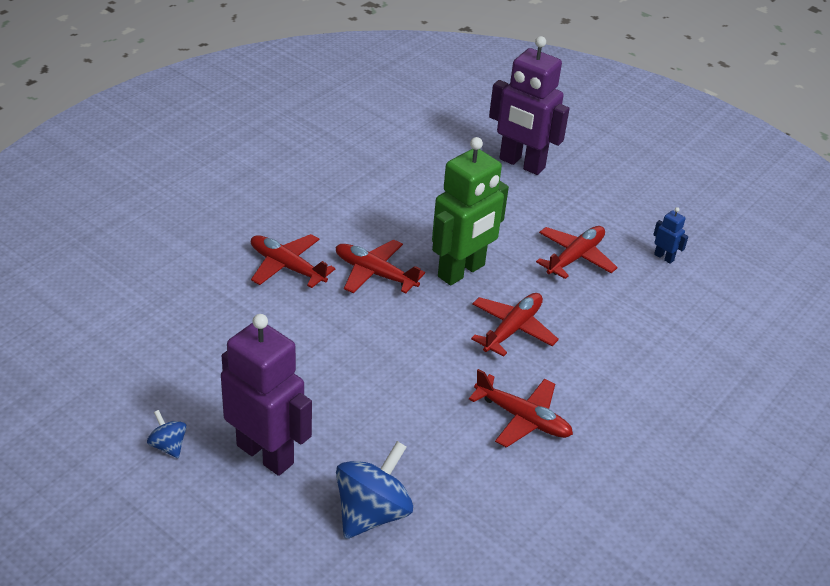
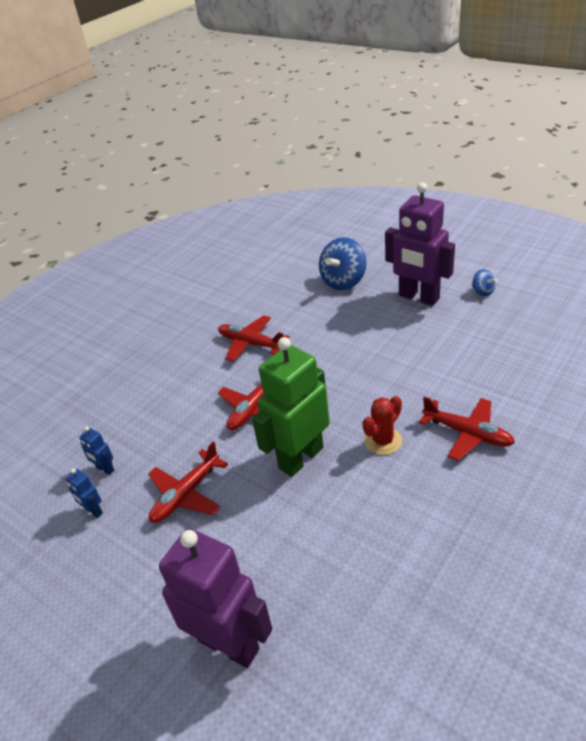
camera: 175 degrees left, 0 degrees up
red plane [336,239,425,294] -> red cactus [363,396,402,455]
none -> blue robot [80,427,114,475]

